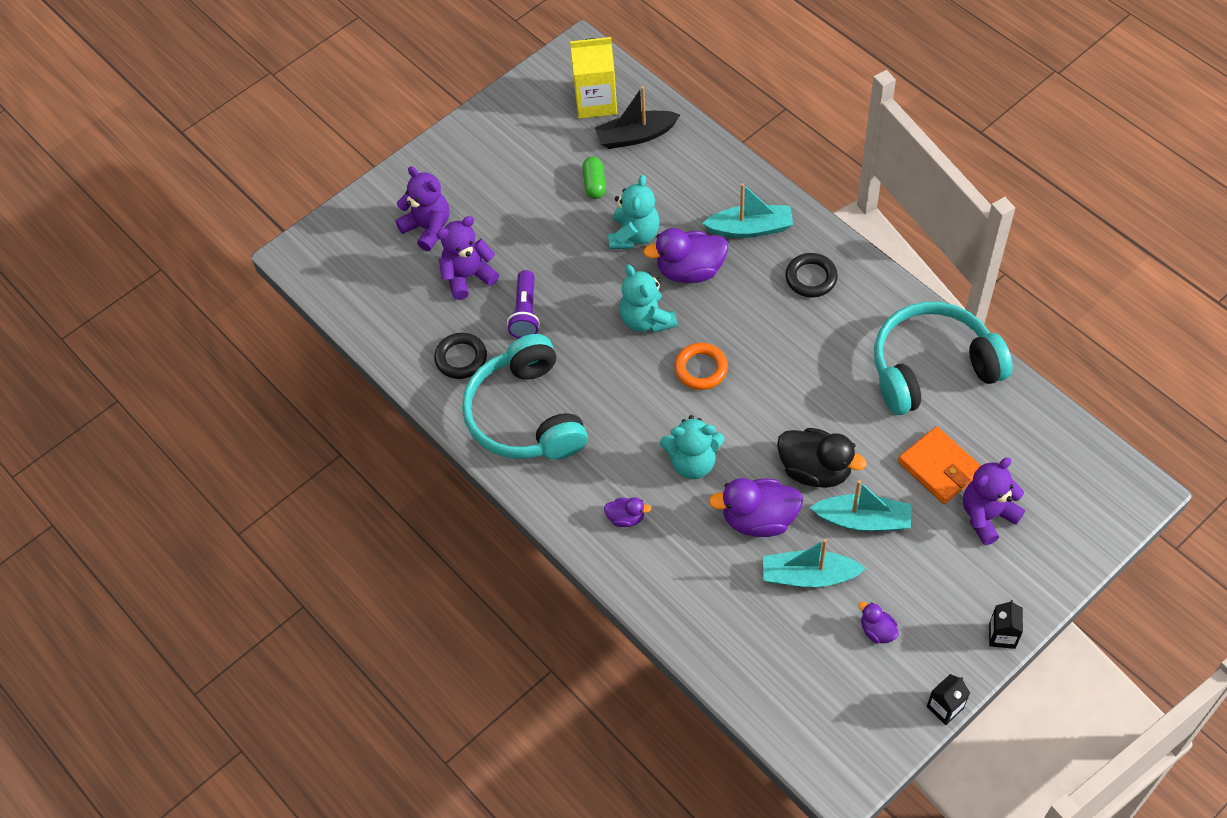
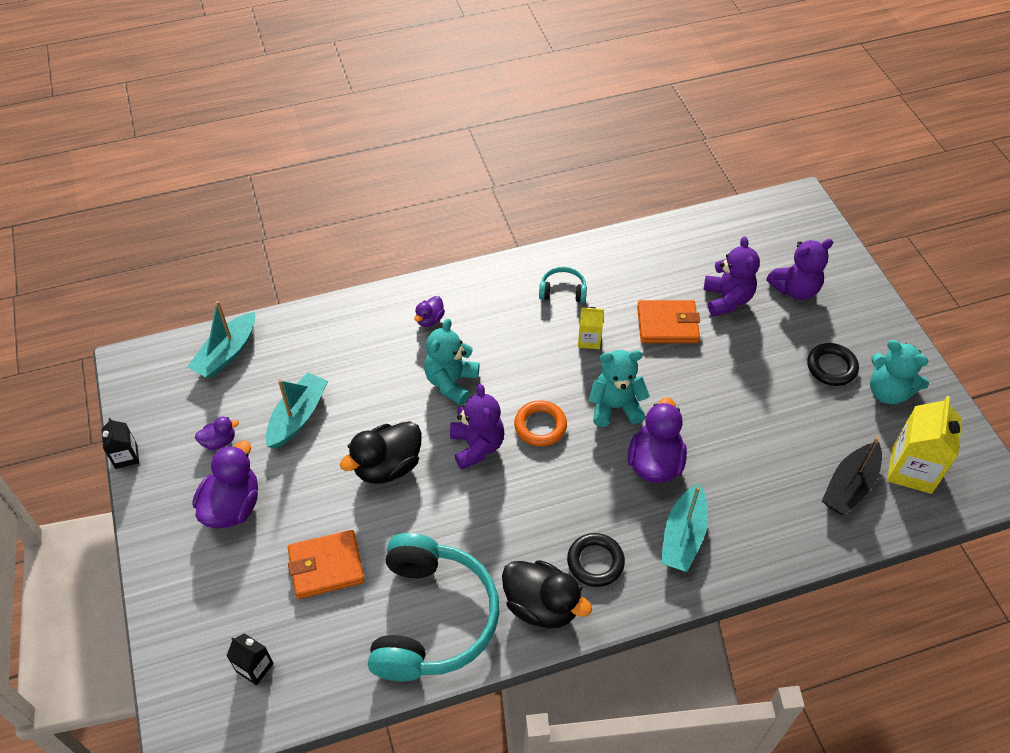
camera: 110 degrees right, 5 degrees down
black ring [434,333,487,379] -> black ring moved to [807,343,859,386]
turquoise headphones [462,334,588,459] -> turquoise headphones [539,267,587,303], size x0.42
purple flashlight [507,270,540,338] -> orange wallet [637,300,700,343]
green capsule [583,156,606,199] -> none
black boat [595,86,681,149] -> black boat turned 150 degrees counterclockwise [822,437,882,516]
turquoise teddy bear [608,175,660,250] -> turquoise teddy bear moved to [870,340,929,405]
purple duck [709,478,803,537] -> purple duck moved to [193,441,258,528]
turquoise boat [810,480,912,531] -> turquoise boat moved to [187,301,255,379]
purple teddy bear [963,458,1025,545] -> purple teddy bear moved to [450,384,505,470]
black carton [989,600,1023,649] -> black carton moved to [226,633,274,685]
none -> black duck [502,560,592,628]
none -> yellow carton [578,307,604,349]

